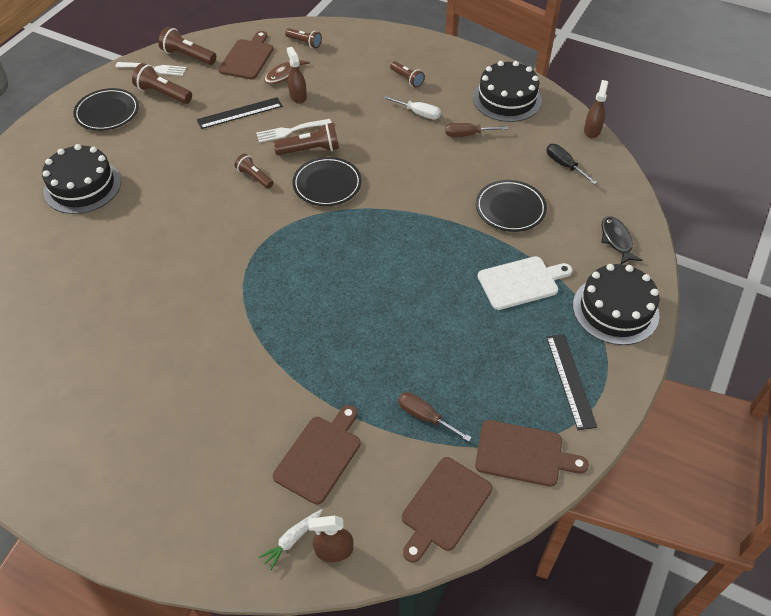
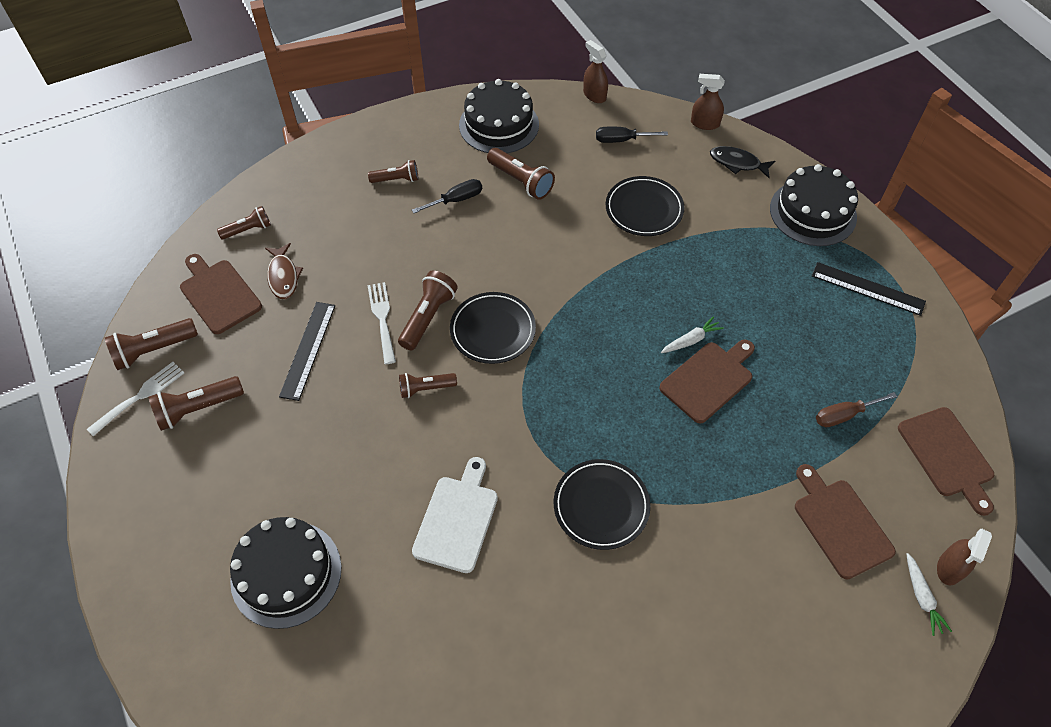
camera: 55 degrees left, 5 degrees up
black plate [73,88,139,131] -> black plate moved to [554,459,650,550]
white fork [256,119,332,143] -> white fork turned 150 degrees clockwise [368,282,396,364]
brown spray bottle [287,47,307,104] -> brown spray bottle moved to [691,74,725,130]
white screwdriver [384,96,441,119] -> black screwdriver [412,179,482,213]
brown screwdriver [445,123,508,137] -> brown flashlight [487,148,555,200]
brown cutting board [475,420,589,487] -> brown cutting board moved to [659,339,755,423]
white cutting board [478,256,572,310] -> white cutting board moved to [412,457,498,573]
none -> white carrot [661,316,724,353]

